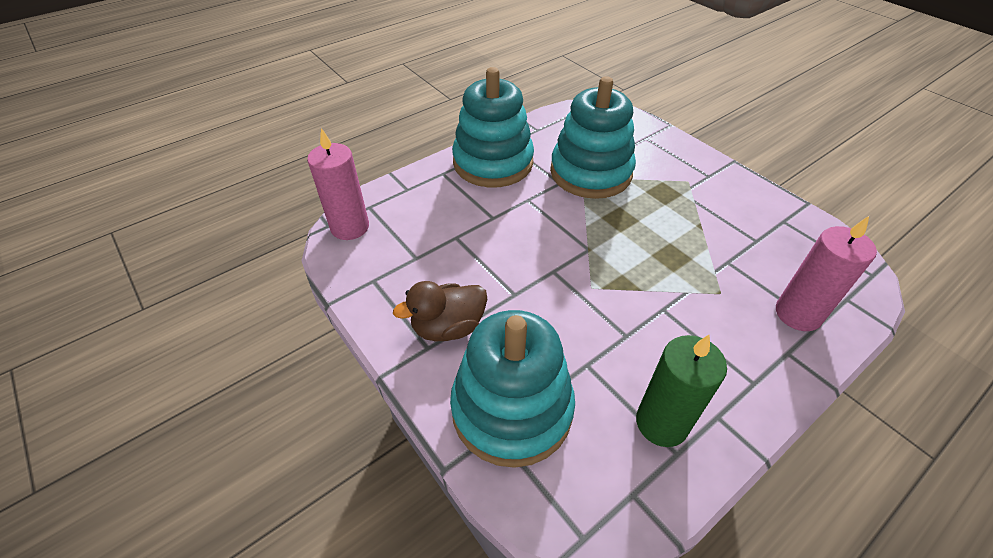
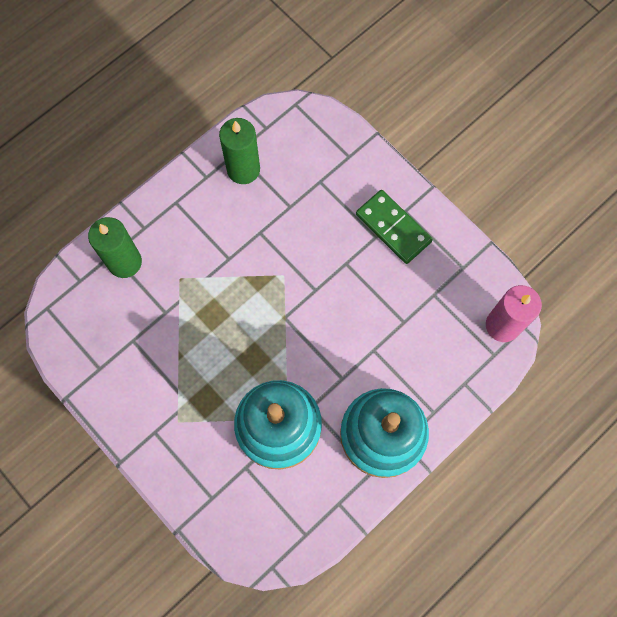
camera: 175 degrees right, 25 degrees up
brown duck [393,281,487,341] -> green domino [356,190,433,264]
turquoise stacking toy [450,310,575,468] -> none
pink candle [776,216,877,331] -> green candle [88,217,142,278]

